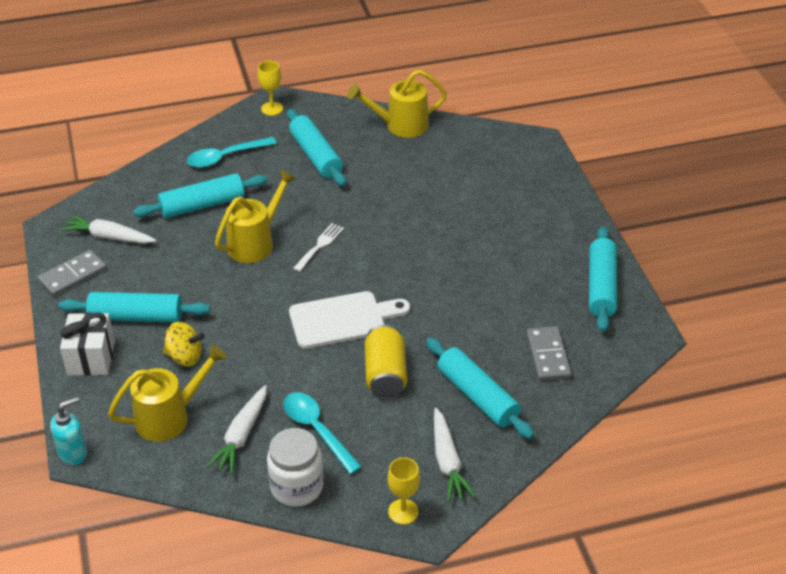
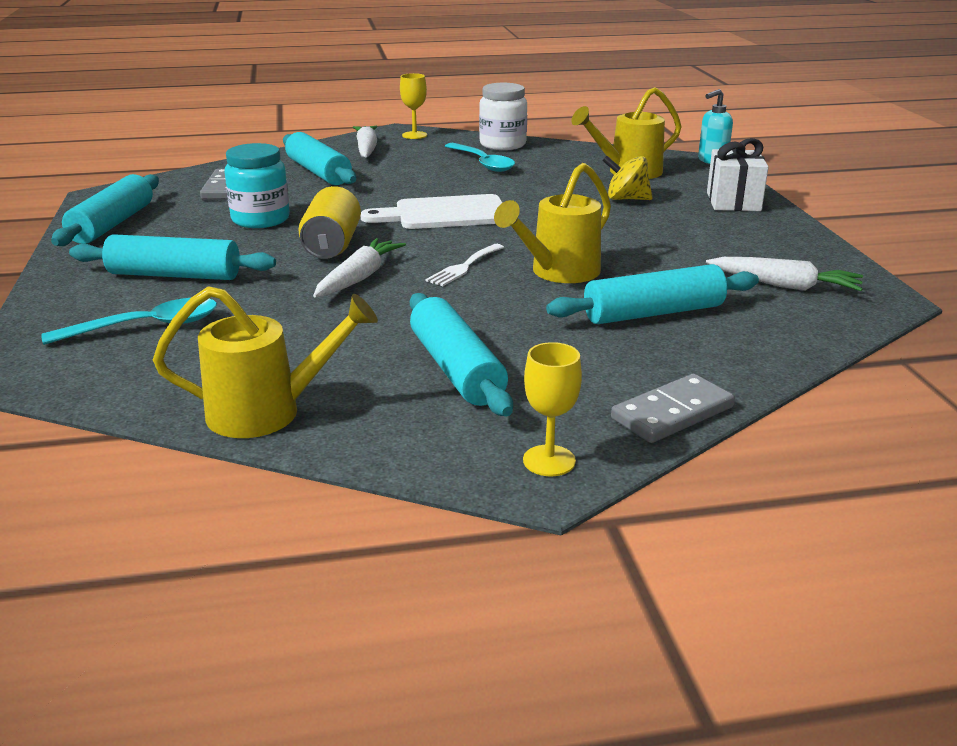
camera: 175 degrees left, 15 degrees down
grey domino [38,250,107,297] -> grey domino moved to [611,374,735,443]
turquoise rolling pin [59,292,210,322] -> turquoise rolling pin moved to [69,234,276,280]
turquoise spoon [187,137,277,168] -> turquoise spoon moved to [42,298,217,345]
white carrot [206,385,267,474] -> white carrot moved to [313,238,406,297]
yellow can [365,324,407,398] -> yellow can moved to [298,186,361,259]
none -> turquoise jar [225,143,290,228]

